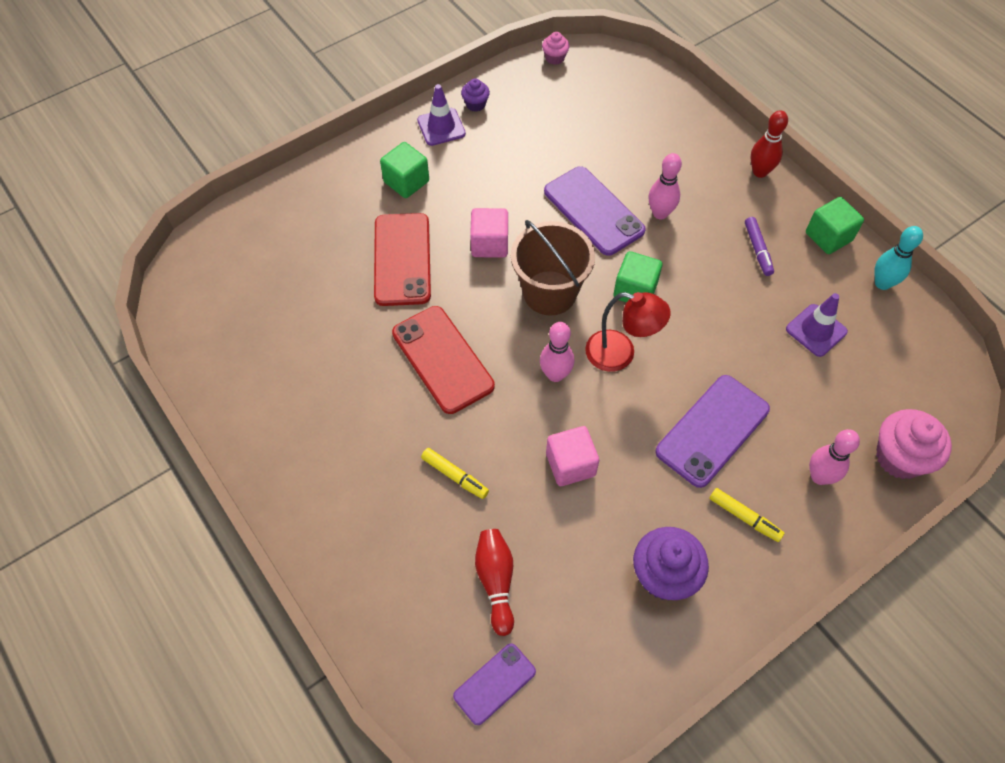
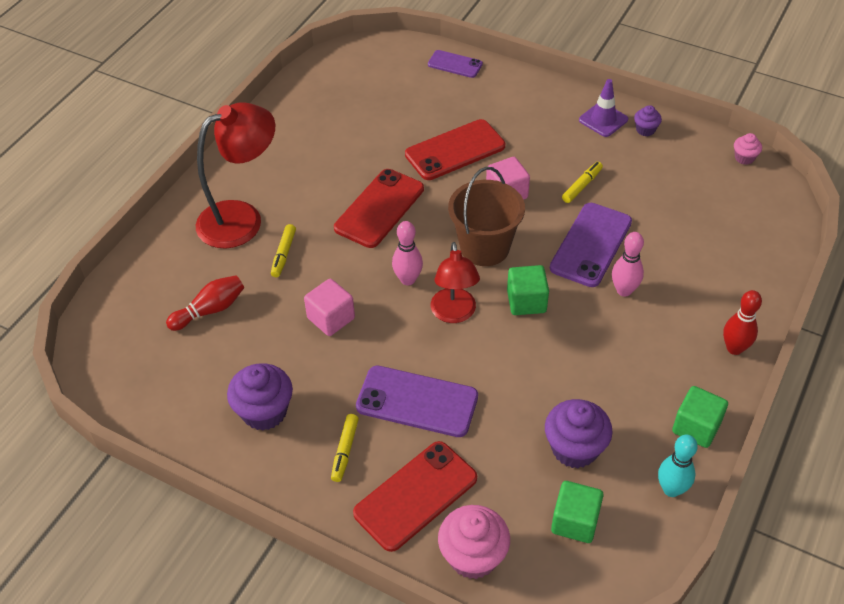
camera: 65 degrees right, 10 degrees down
green cube [380,142,429,198] -> green cube moved to [551,481,604,543]
purple phone [453,643,536,725] -> purple phone moved to [428,50,483,78]
purple marker [745,217,774,276] -> none
purple traffic cone [786,293,848,357] -> purple cupcake [545,399,613,468]
pink bowling pin [809,429,860,485] -> red phone [353,441,477,552]
none -> red lamp [196,102,275,249]
none -> yellow marker [562,162,603,203]

